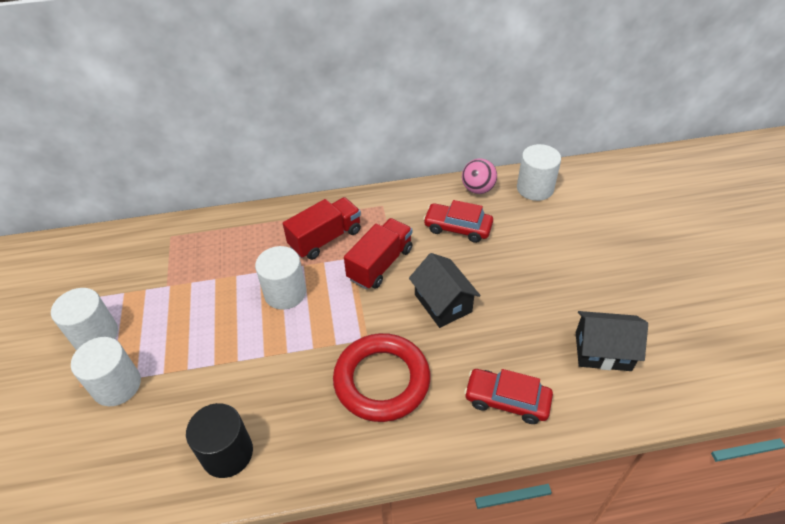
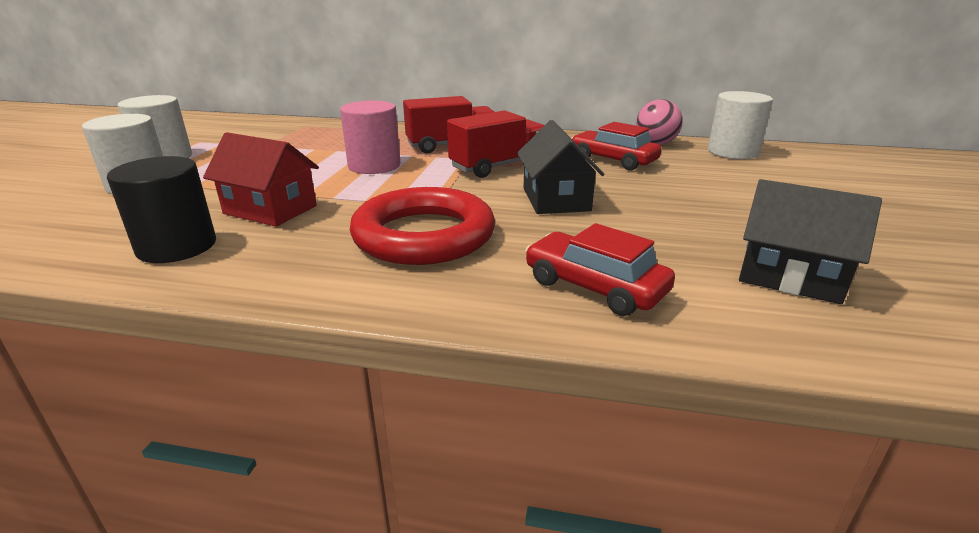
camera: 20 degrees right, 20 degrees down
white cylinder [255,246,306,310] -> pink cylinder [340,101,401,174]
none -> red house [203,132,319,227]

